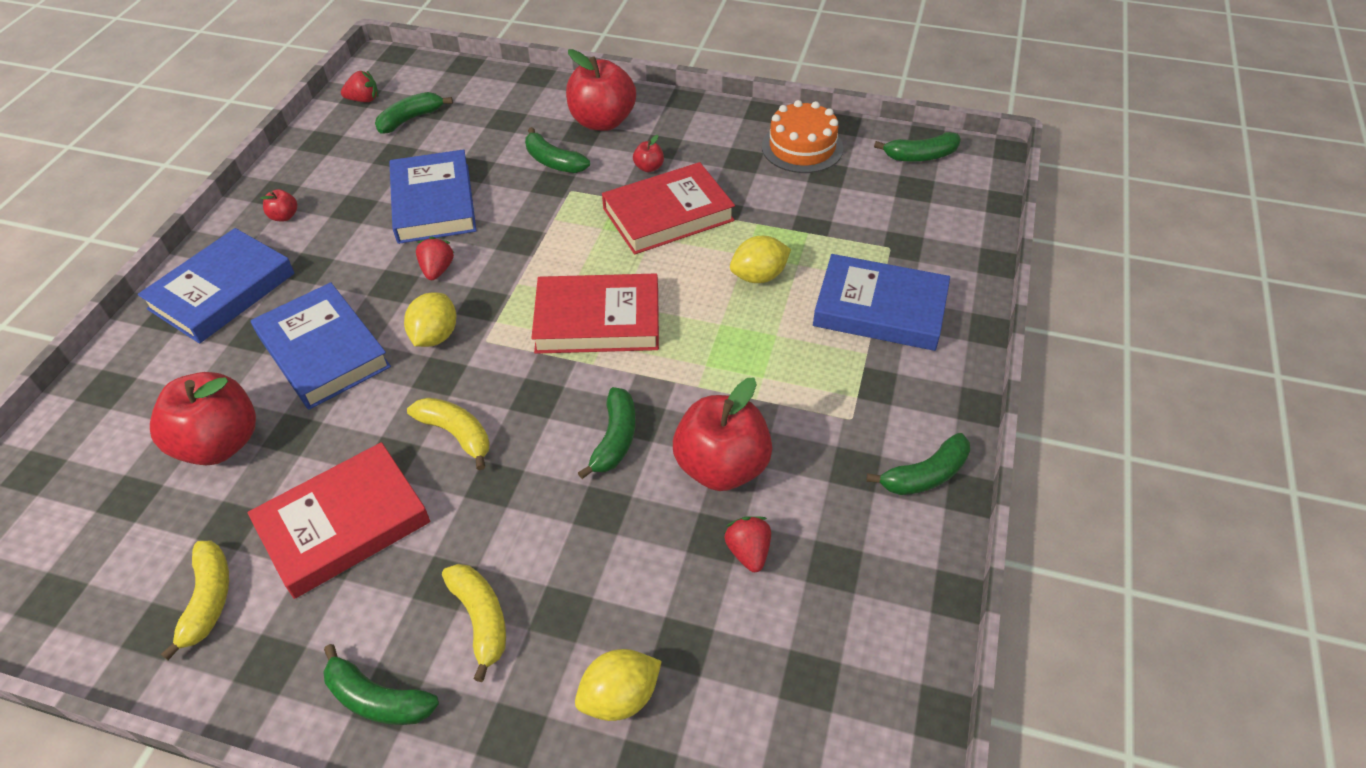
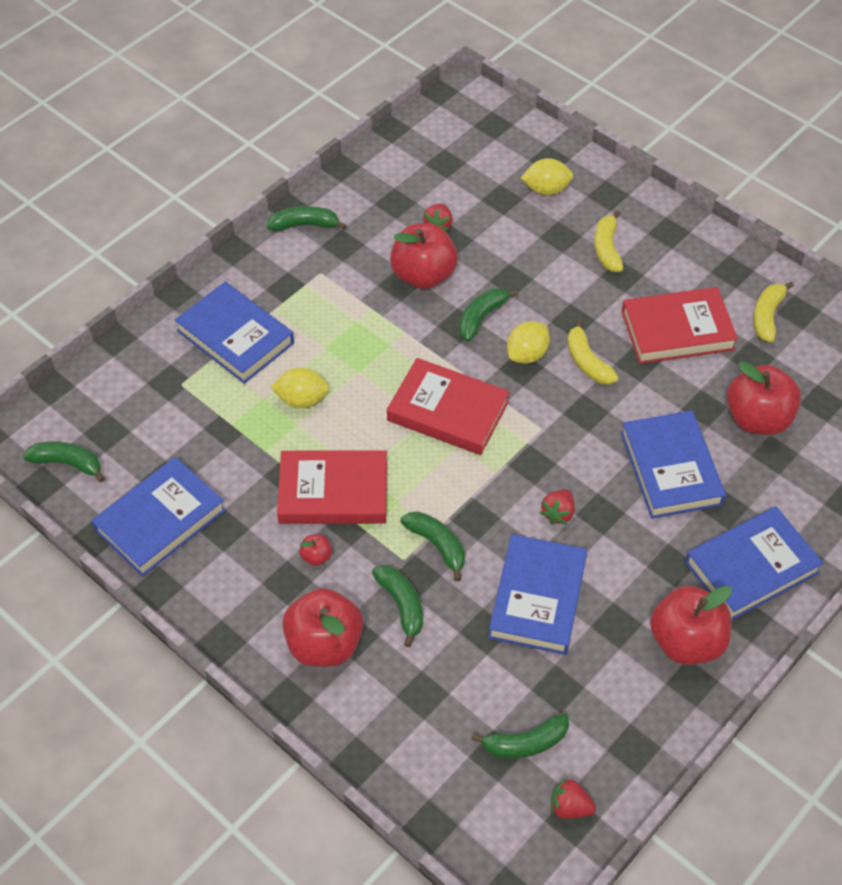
camera: 155 degrees left, 5 degrees up
red apple [260,189,298,221] -> red apple [650,586,732,665], size x2.35
green banana [323,644,439,725] -> green banana moved to [400,512,465,581]
yellow lemon [404,292,456,347] -> yellow lemon moved to [507,321,550,364]
orange cake [762,100,843,173] -> blue book [91,457,226,577]

